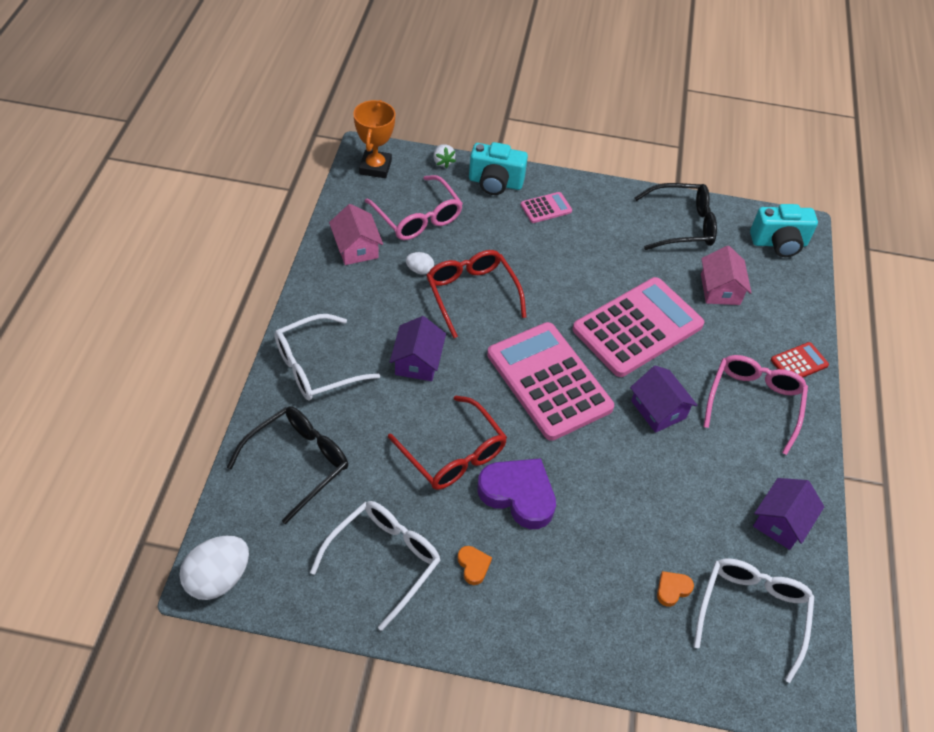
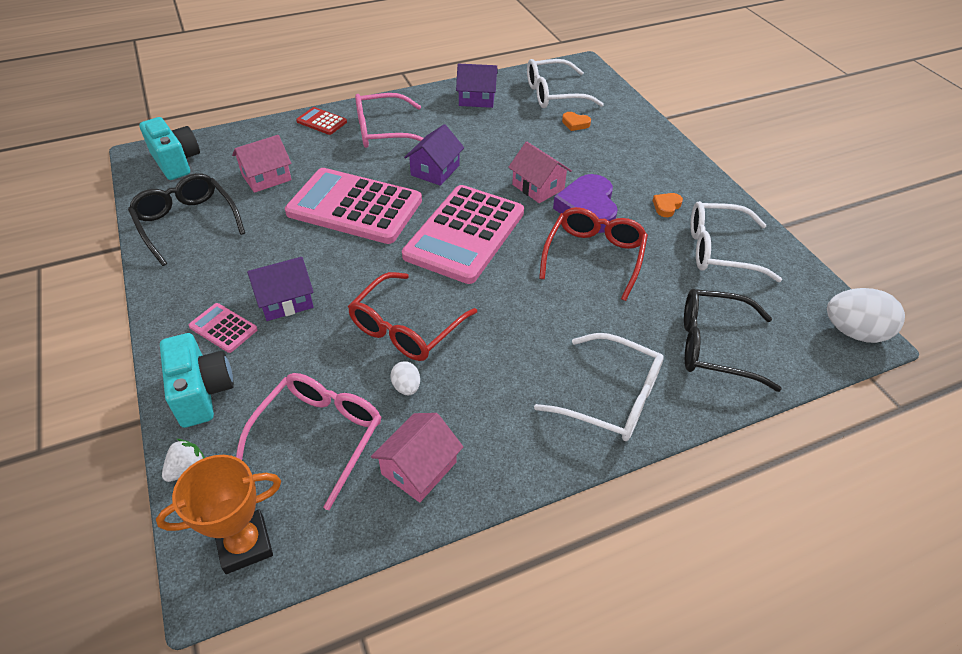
camera: 120 degrees left, 5 degrees down
purple house [390,316,446,381] -> purple house moved to [247,257,314,321]
none -> pink house [508,141,572,203]

